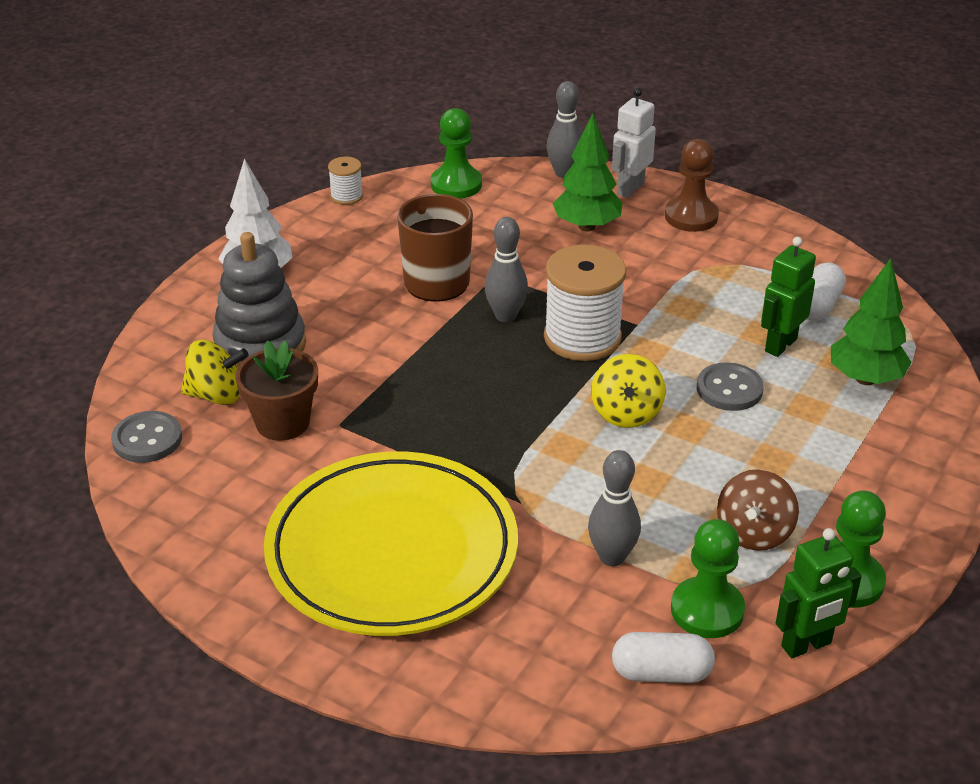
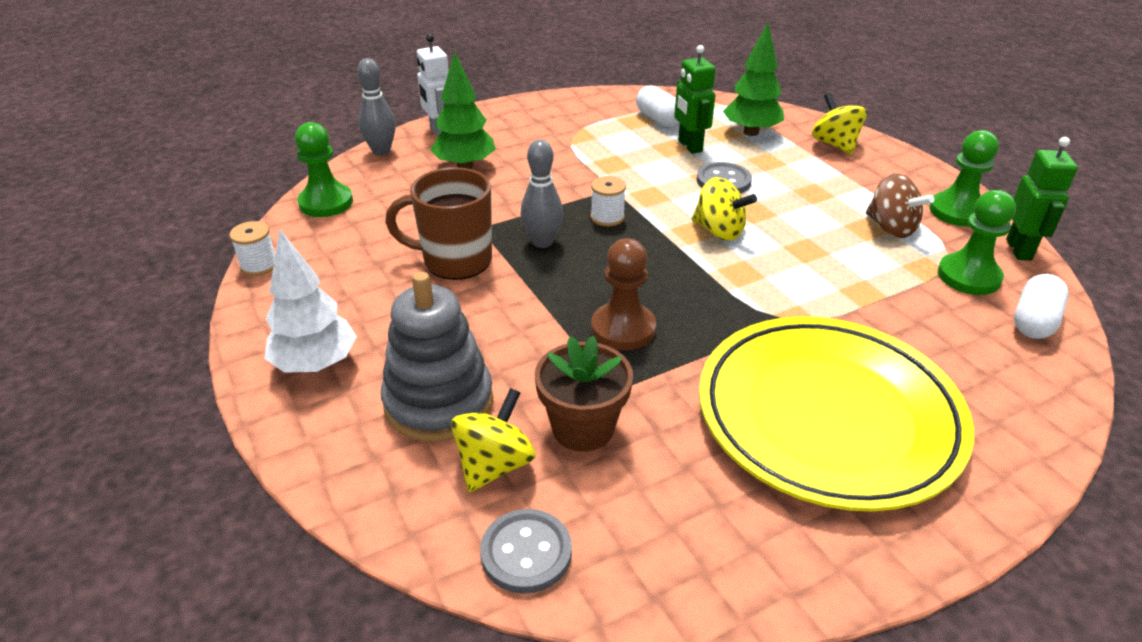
camera: 60 degrees left, 0 degrees up
white spool [544,245,626,361] -> white spool [591,176,626,227], size x0.48
grey bowling pin [588,450,641,566] -> none
brown pawn [665,139,719,232] -> brown pawn moved to [591,238,656,350]
none -> yellow spinning top [812,93,867,155]

